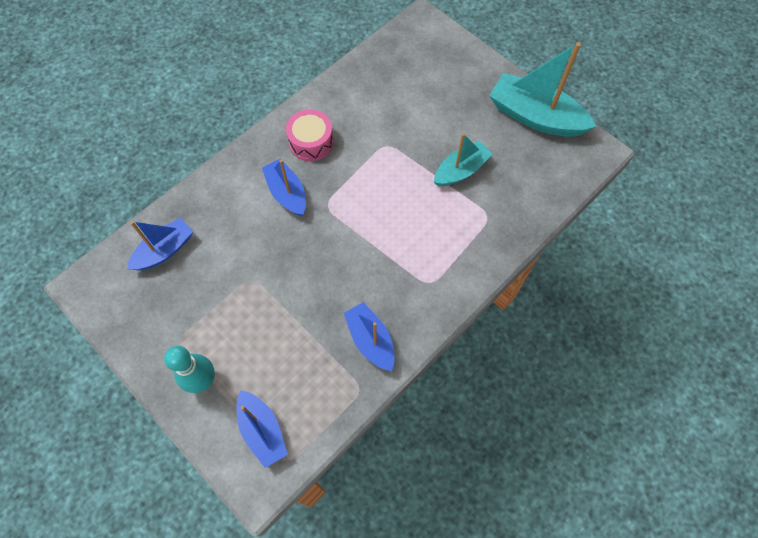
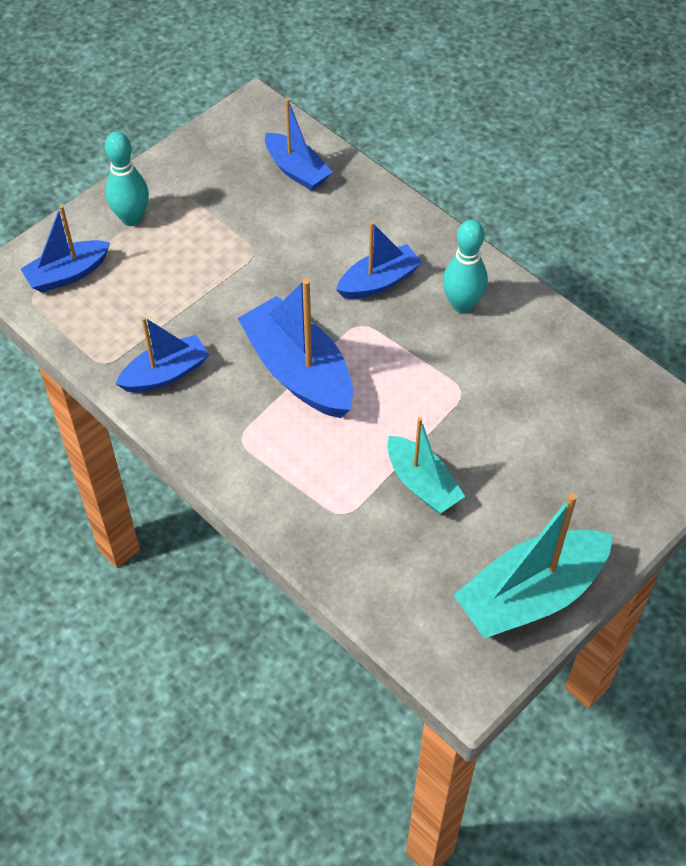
camera: 90 degrees right, 10 degrees down
pink drum [286,110,334,161] -> turquoise bowling pin [443,220,488,313]
turquoise boat [489,42,596,137] -> turquoise boat turned 150 degrees counterclockwise [453,493,613,639]
none -> blue boat [237,278,353,418]

